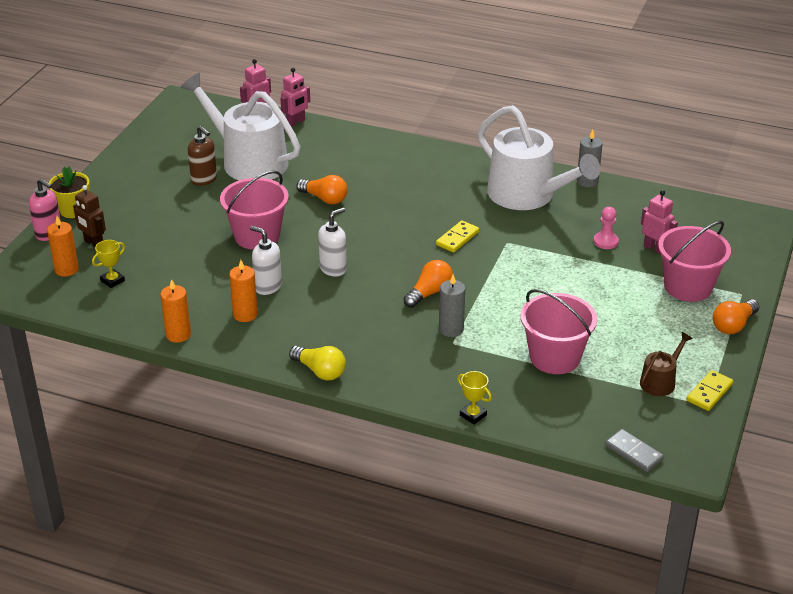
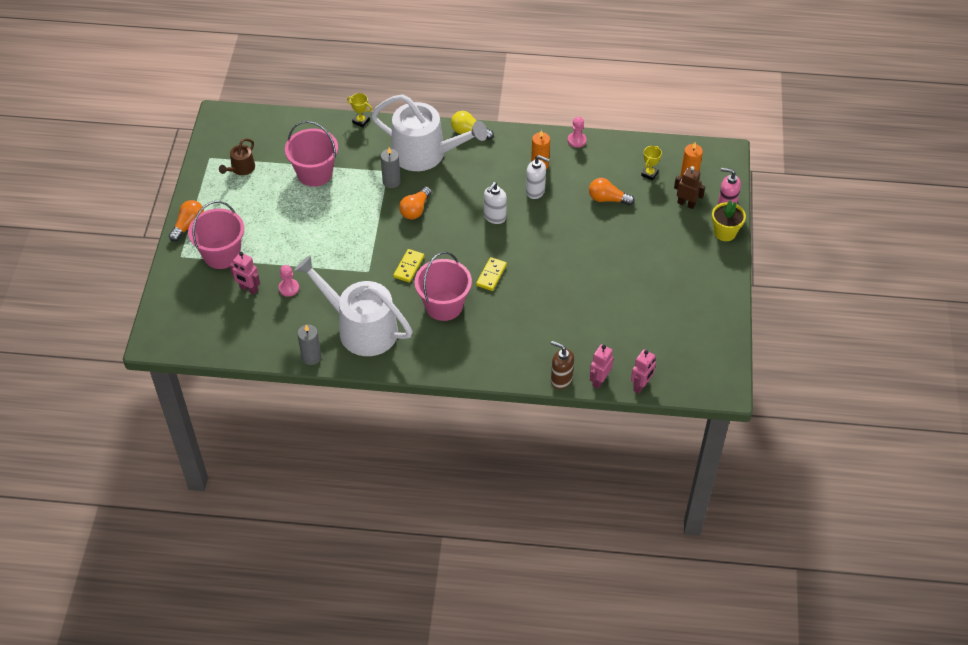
camera: 165 degrees right, 15 degrees up
orange candle [160,279,191,343] -> pink pawn [568,117,587,148]
white watering can [181,73,300,180] -> white watering can moved to [371,94,488,171]
brown soap dispenser [188,126,217,186] -> brown soap dispenser moved to [551,341,574,389]
pink bucket [220,171,289,250] -> pink bucket moved to [414,252,472,321]
orange light bulb [296,175,347,204] -> orange light bulb moved to [589,178,635,205]
grey domino [605,429,664,472] -> none
yellow domino [686,370,733,411] -> yellow domino moved to [476,257,507,291]

